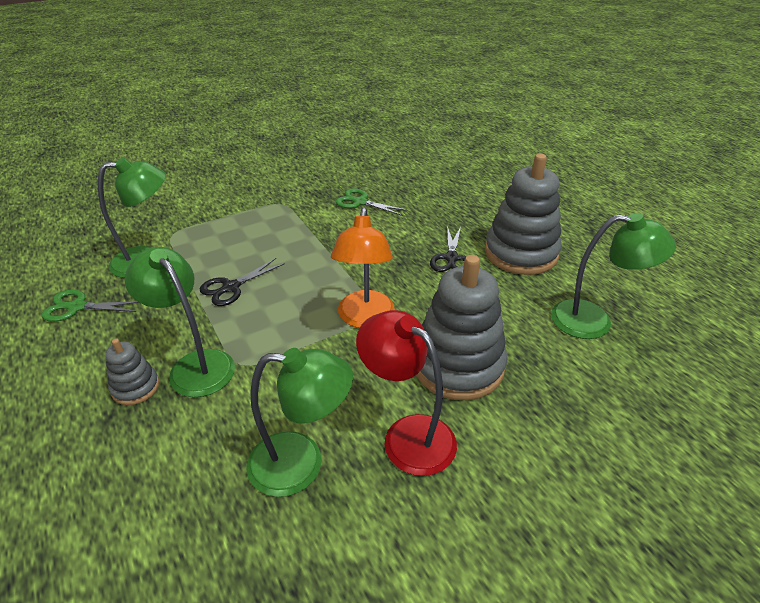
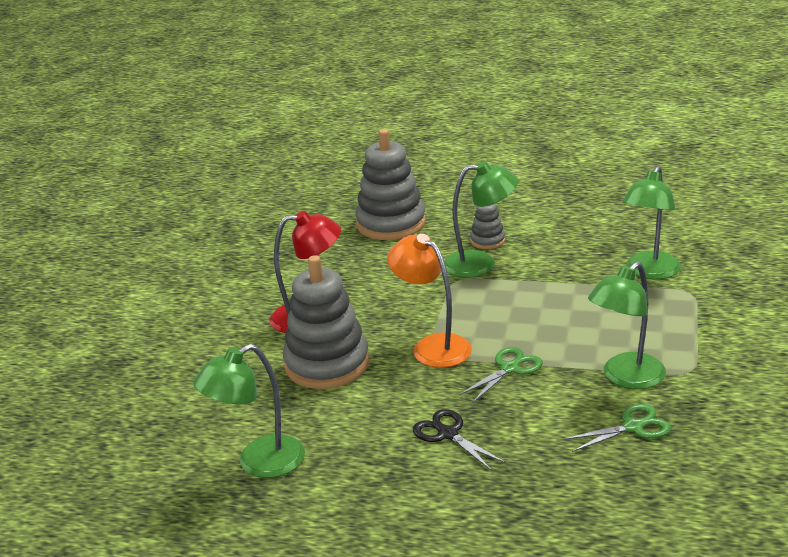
camera: 135 degrees right, 10 degrees down
green scissors [42,290,139,322] -> green scissors moved to [459,347,543,403]
black scissors [200,258,285,306] -> none
green lamp [246,348,353,497] -> green lamp moved to [588,261,666,389]
grey stacking toy [485,153,562,275] -> grey stacking toy moved to [355,129,426,240]

